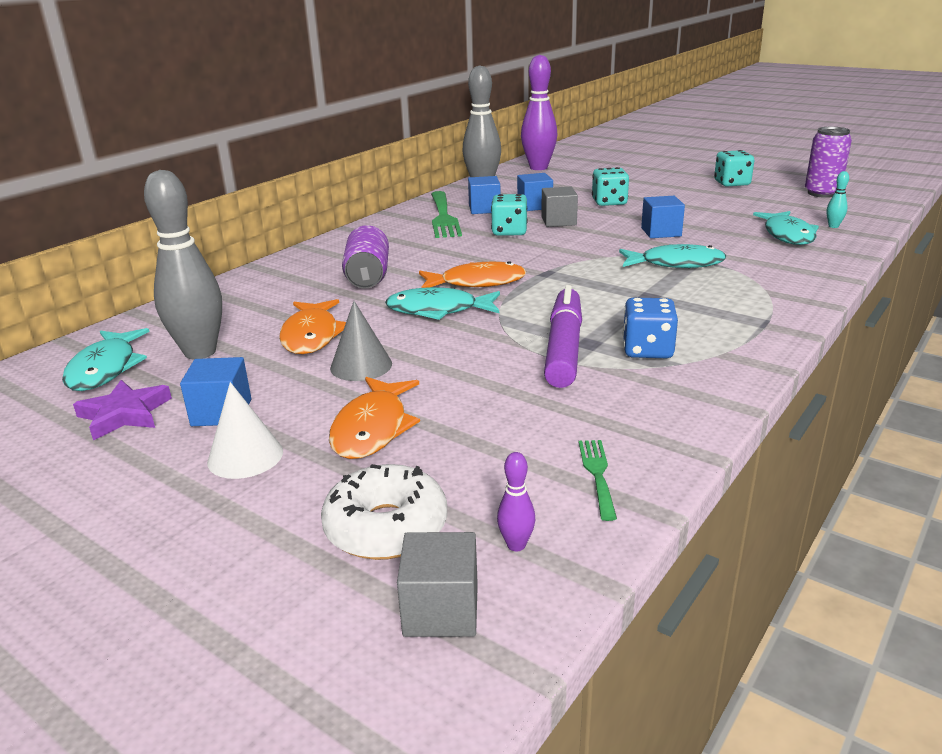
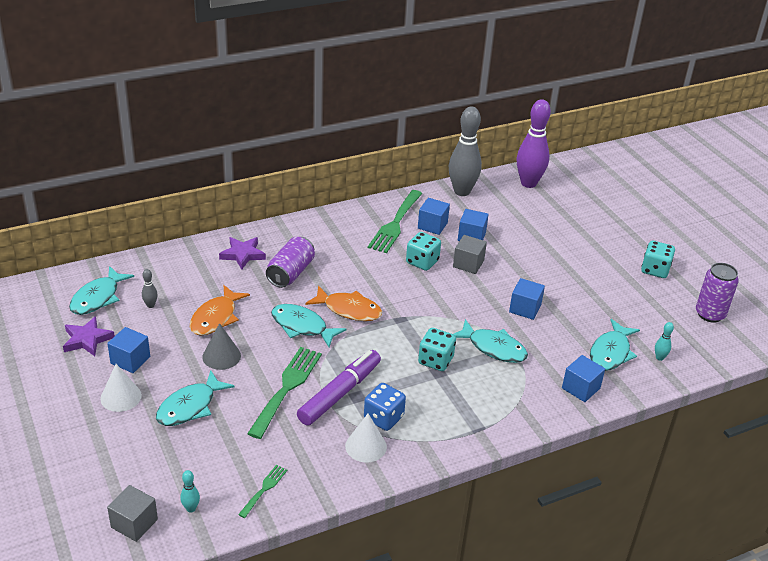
camera: 25 degrees right, 10 degrees up
grey bowling pin [144,170,222,359] -> grey bowling pin [142,269,158,308], size x0.41
white donut [321,464,447,560] -> none
orange fish [329,377,420,459] -> turquoise fish [156,370,235,426]
purple bowling pin [497,452,535,551] -> turquoise bowling pin [180,470,200,512]
turquoise dice [592,167,629,206] -> turquoise dice moved to [418,328,456,371]
none -> purple star [219,237,266,270]
none -> green fork [247,347,322,439]
none -> white cone [345,414,387,462]
none -> blue cube [562,355,605,402]

